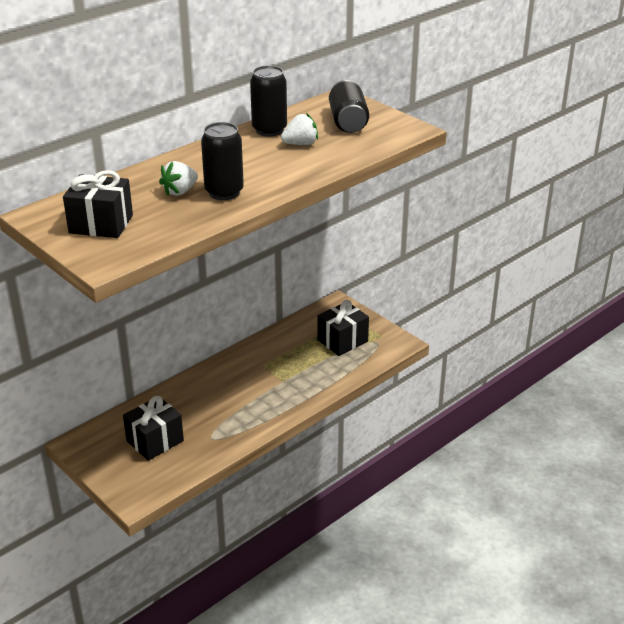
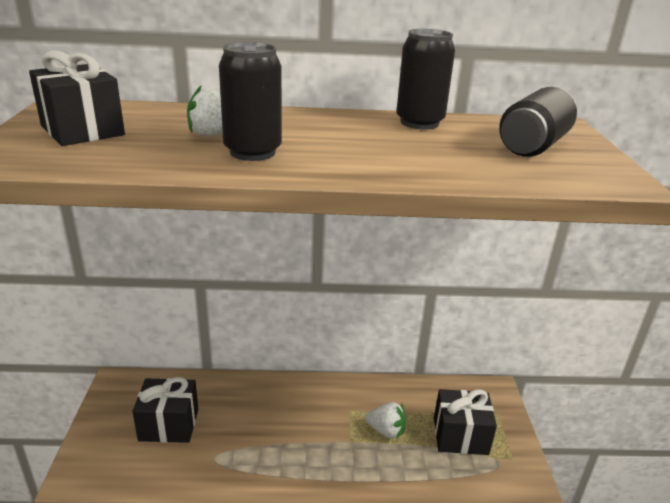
camera: 40 degrees right, 5 degrees down
white strawberry [281,113,318,145] -> white strawberry moved to [365,402,406,439]

